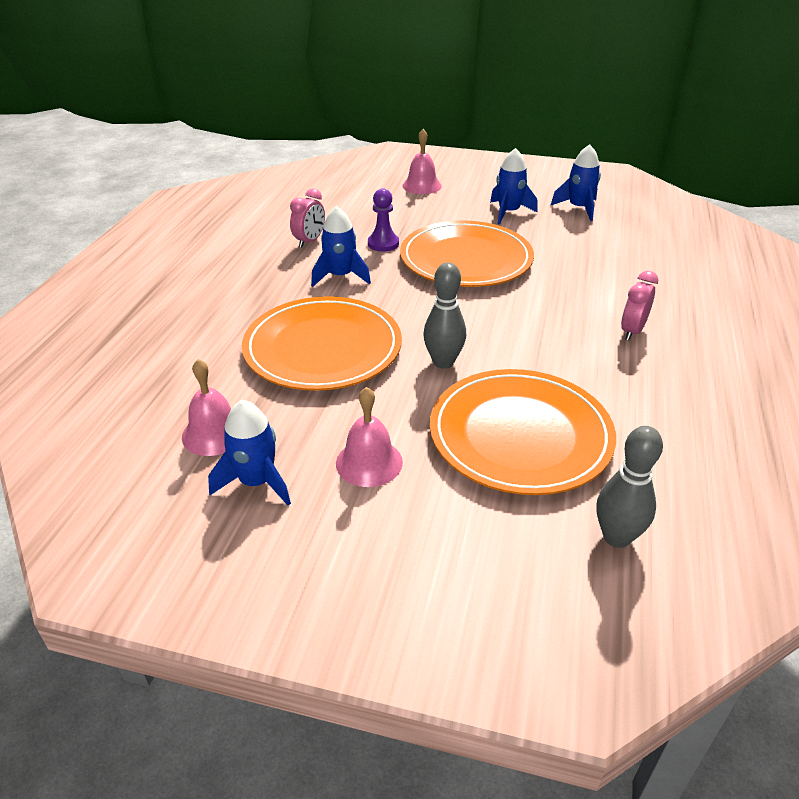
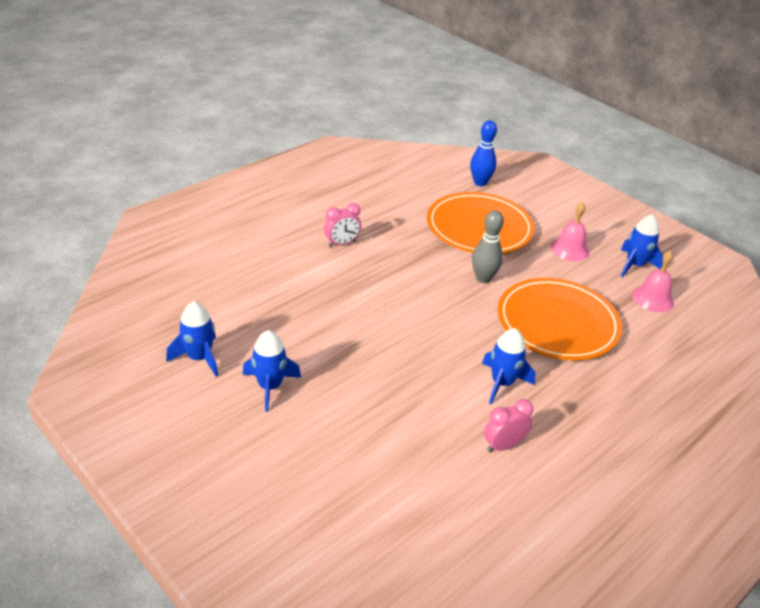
camera: 150 degrees left, 0 degrees up
purple pawn [368,188,399,252] -> none
orange plate [400,221,534,287] -> none
pink bell [402,129,442,194] -> none
grey bowling pin [597,426,663,548] -> blue bowling pin [470,120,497,186]

